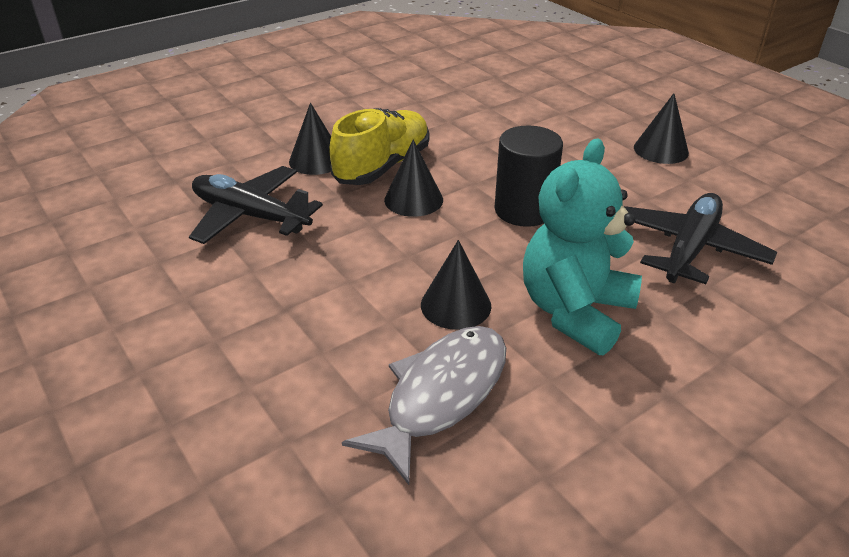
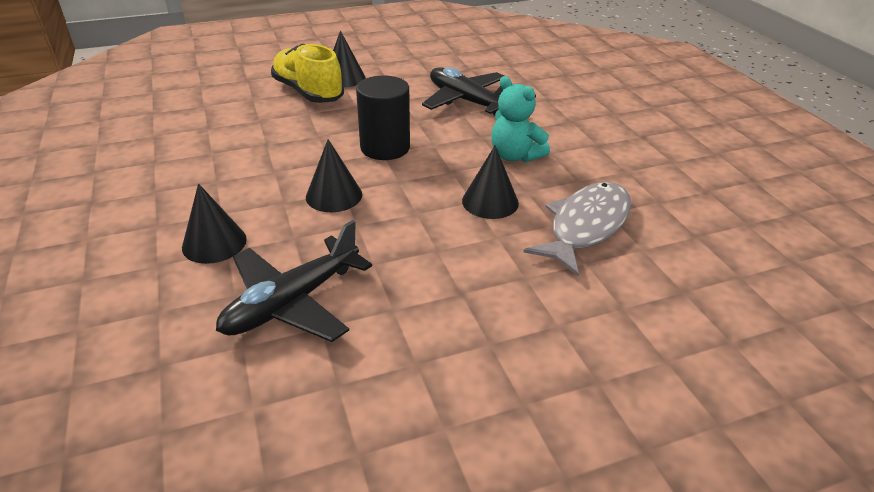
camera: 75 degrees left, 0 degrees up
yellow shoe [329,108,429,185] -> yellow shoe moved to [271,44,344,103]
grey fish [342,326,506,485] -> grey fish turned 75 degrees clockwise [523,182,631,276]
turquoise teddy bear [523,138,642,355] -> turquoise teddy bear [491,76,550,162], size x0.66

